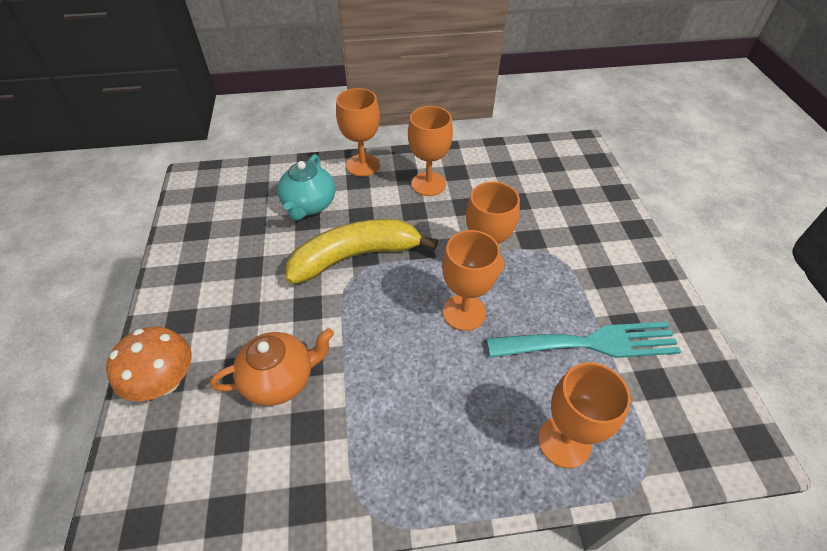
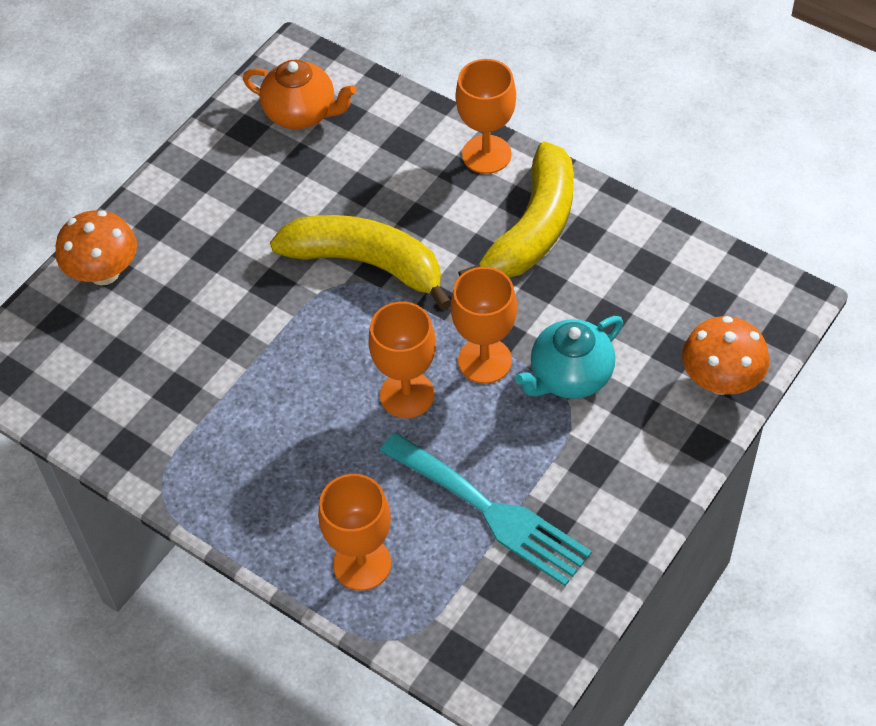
camera: 45 degrees right, 5 degrees up
orange teapot [210,328,334,406] -> orange teapot moved to [243,60,356,129]
turquoise teapot [277,154,335,220] -> turquoise teapot moved to [515,316,623,399]
orange goblet [408,106,453,196] -> yellow banana [458,141,574,277]
none -> orange mushroom [682,316,769,395]

